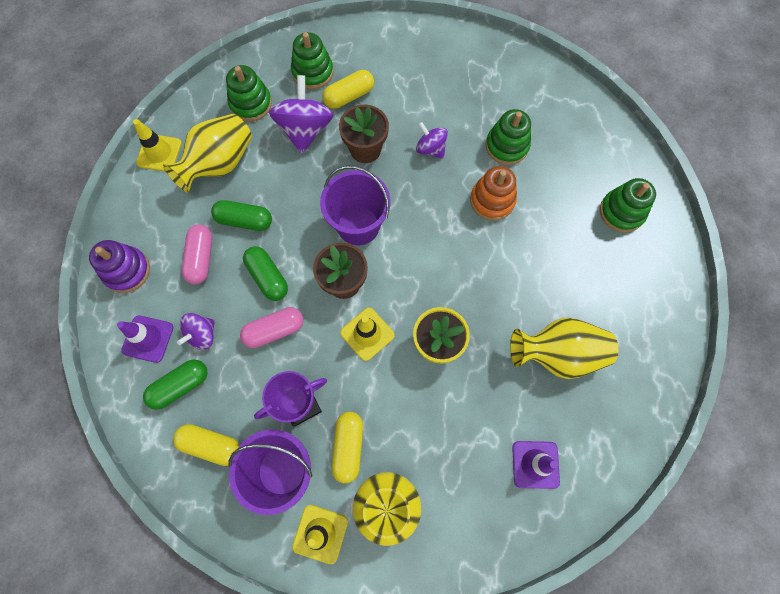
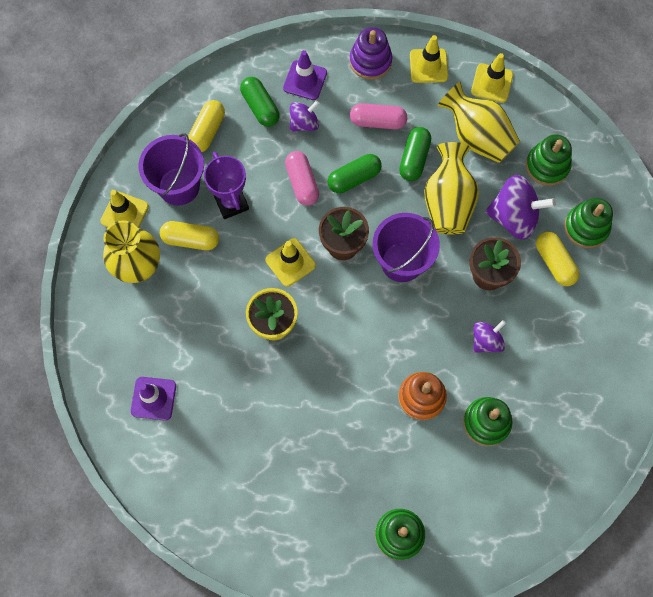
camera: 95 degrees right, 0 degrees up
purple spinning top [177,313,215,350] -> purple spinning top turned 105 degrees clockwise [290,100,319,132]
yellow vase [510,317,618,379] -> yellow vase moved to [424,142,479,235]
none -> yellow traffic cone [410,35,448,83]

